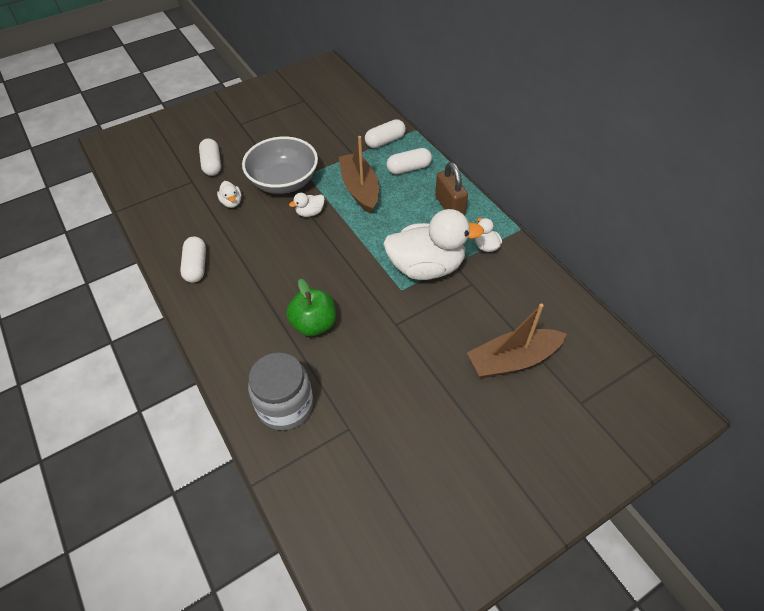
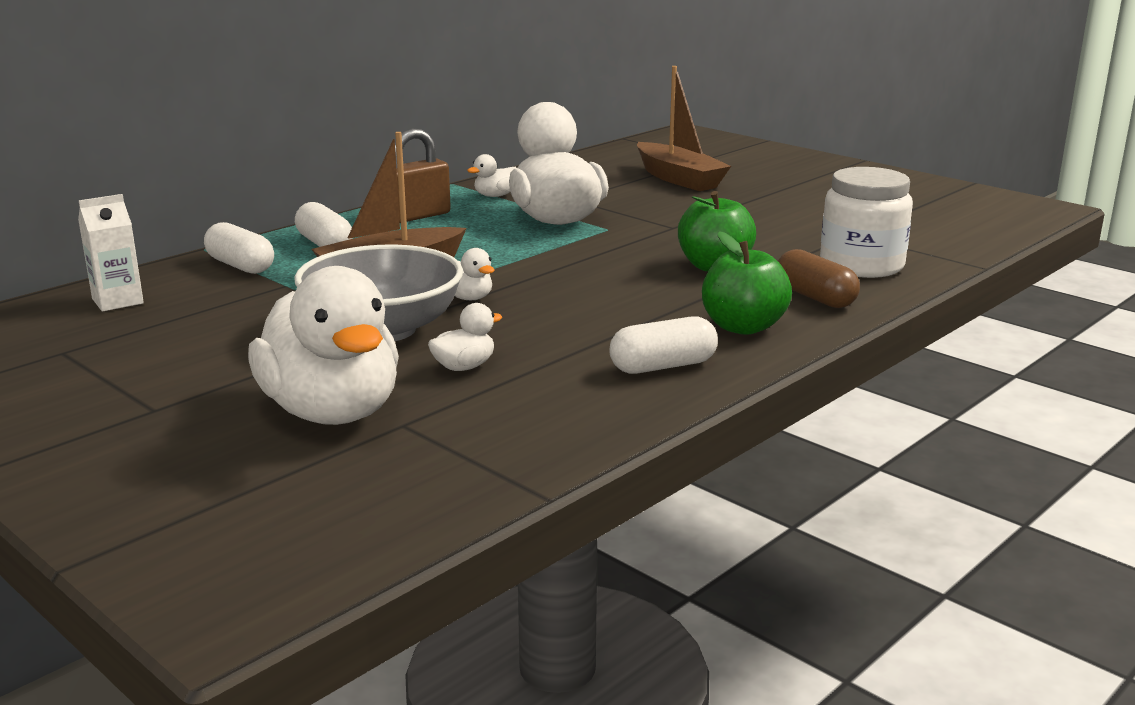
camera: 105 degrees left, 30 degrees down
white capsule [199,139,221,176] -> white duck [248,266,399,425]
grey jar [248,352,313,430] -> white jar [820,167,913,278]
none -> white carton [78,194,144,312]
none -> green apple [702,231,792,335]
none -> brown capsule [778,249,860,308]

